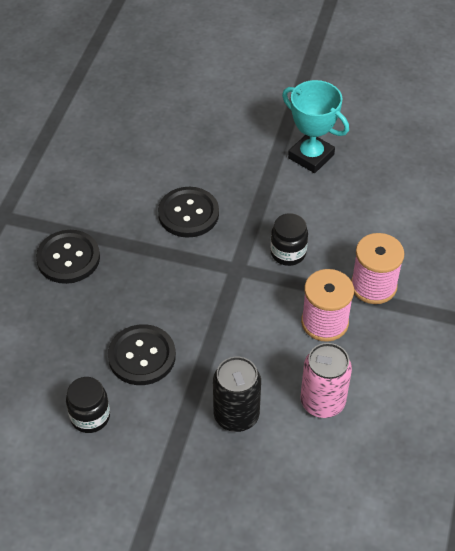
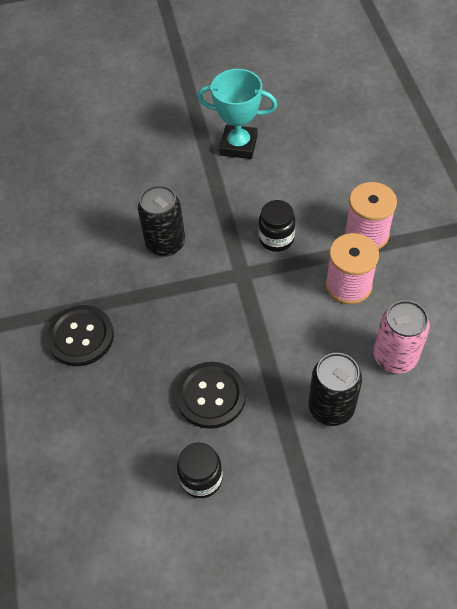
camera: 25 degrees left, 5 degrees up
black button [158,187,219,238] -> black can [138,185,185,257]

